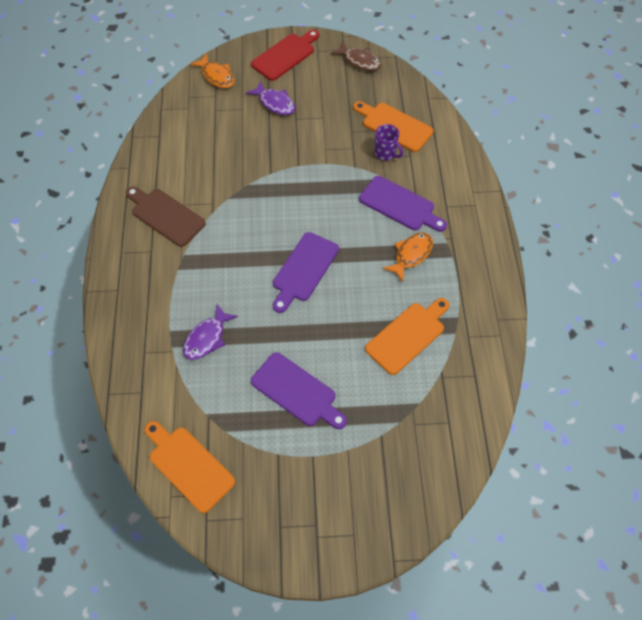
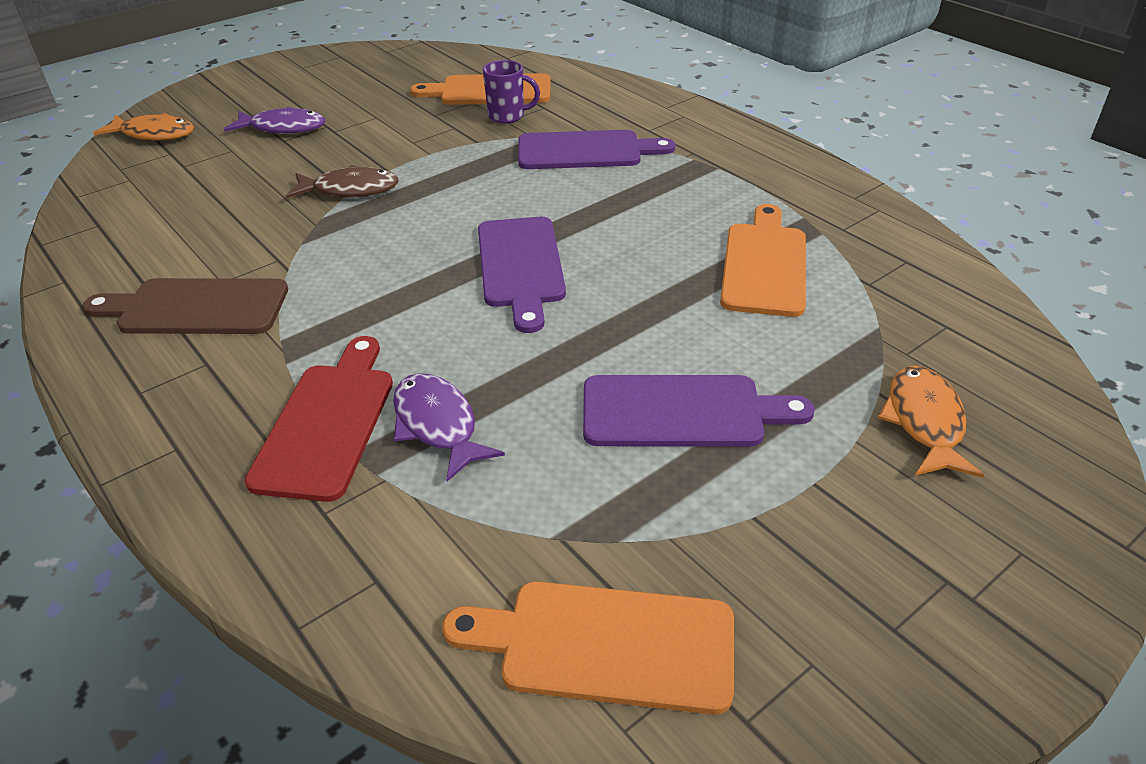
camera: 35 degrees left, 20 degrees down
purple fish [183,304,238,360] -> purple fish turned 150 degrees clockwise [393,373,505,482]
red cutting board [251,30,319,81] -> red cutting board moved to [245,336,393,502]
brown fish [331,41,381,71] -> brown fish moved to [286,165,399,198]
orange fish [382,233,433,282] -> orange fish moved to [878,366,984,478]

